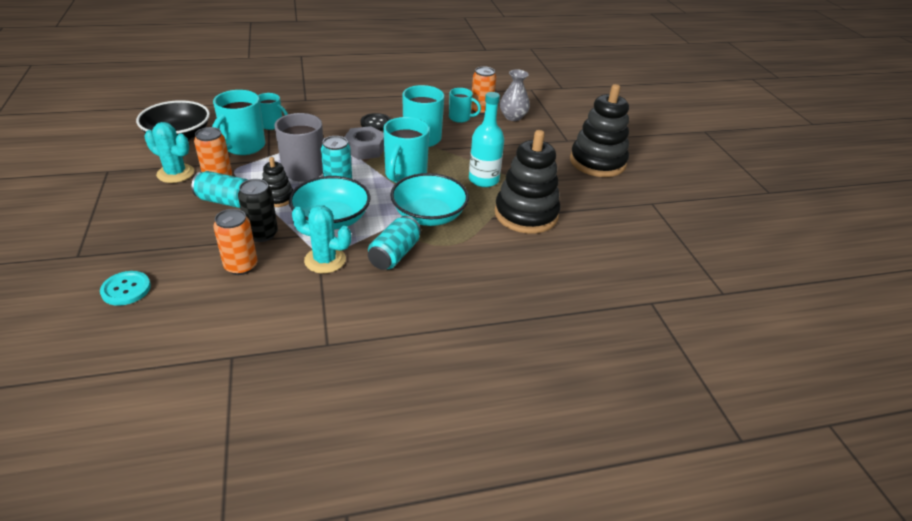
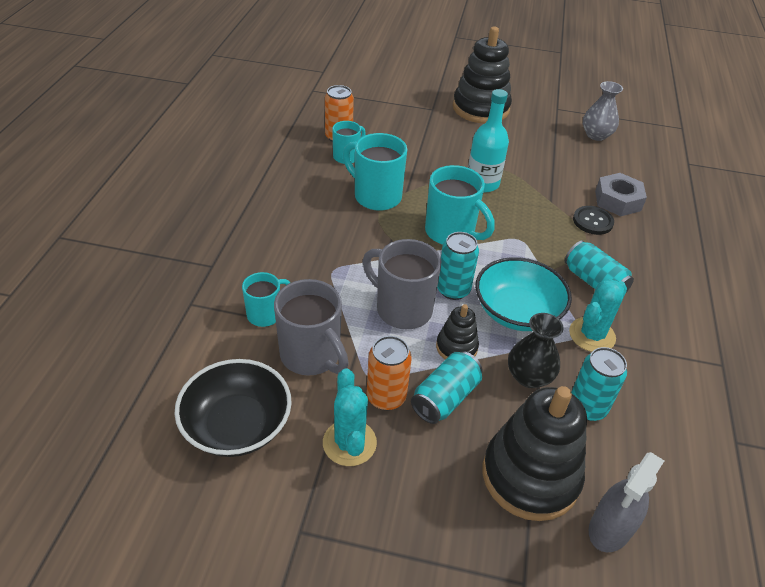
camera: 65 degrees left, 5 degrees up
turquoise button [100,271,151,306] -> grey spray bottle [589,452,664,552]
turquoise cactus [144,122,194,183] -> turquoise cactus turned 60 degrees counterclockwise [323,368,377,466]
turquoise mug [212,90,265,155] -> grey mug [274,279,349,376]
orange can [213,209,258,275] -> turquoise can [571,347,627,421]
black can [238,179,278,242] -> black vase [508,313,564,388]
grey nut [344,126,384,160] -> grey nut moved to [595,173,647,216]
black button [361,113,391,131] -> black button moved to [573,206,614,235]
turquoise bowl [390,173,469,226] -> none
black stacking toy [494,130,560,234] -> black stacking toy moved to [483,386,587,521]
grey vase [500,70,530,121] -> grey vase moved to [583,81,623,141]

